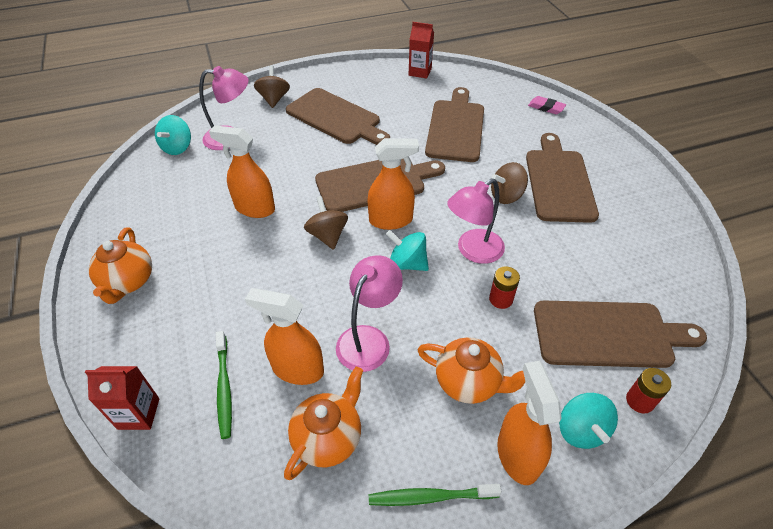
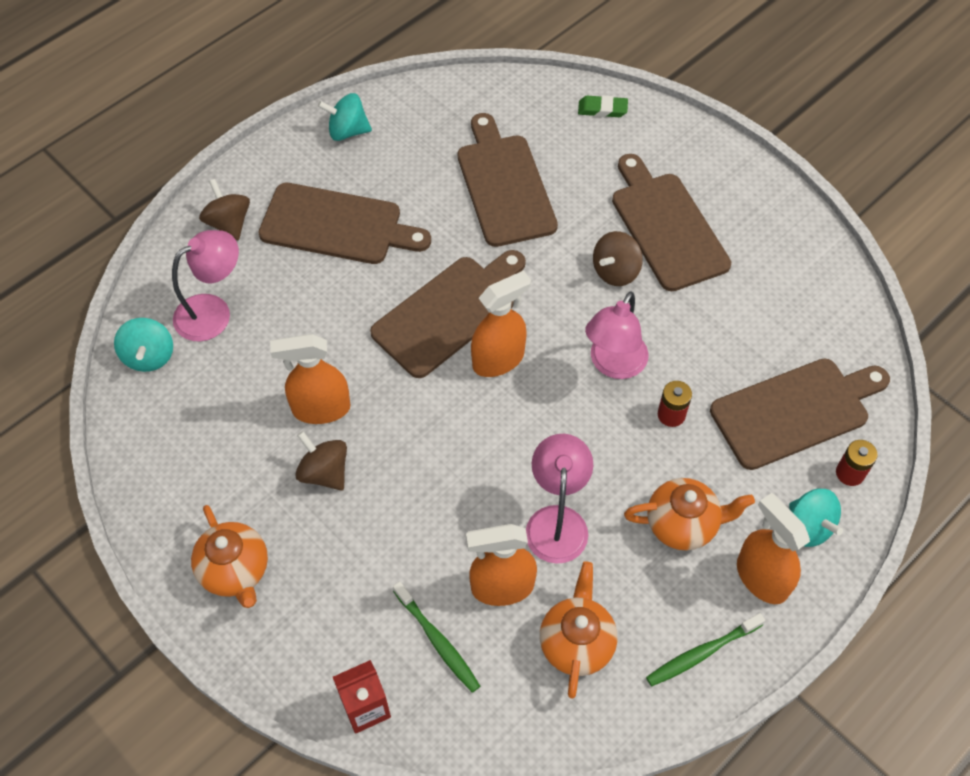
camera: 25 degrees left, 10 degrees up
brown spinning top [304,196,348,250] -> brown spinning top moved to [295,431,347,491]
turquoise spinning top [386,230,429,271] -> turquoise spinning top moved to [318,93,372,141]
red carton [409,22,434,78] -> none
pink eraser [528,96,566,114] -> green eraser [578,95,628,117]

